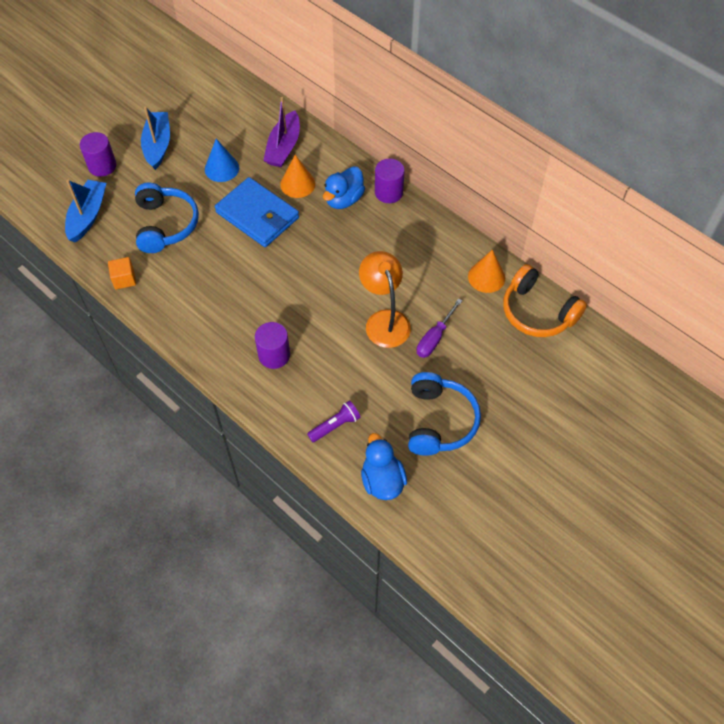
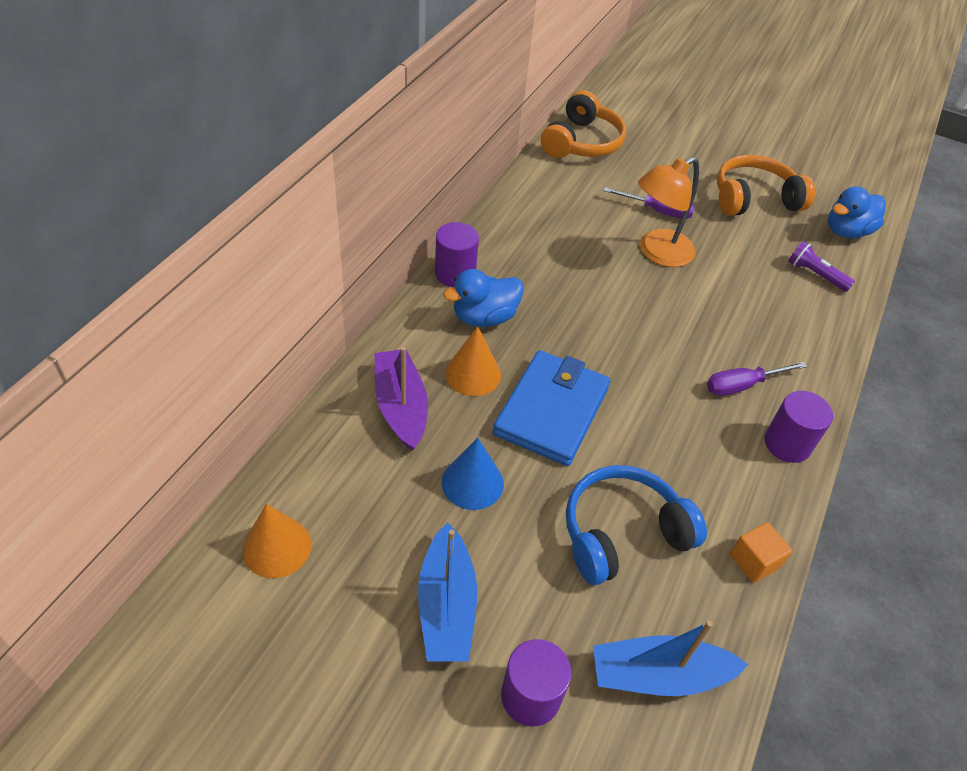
camera: 110 degrees left, 10 degrees down
blue boat [141,107,170,170] -> blue boat turned 75 degrees counterclockwise [418,522,477,662]
purple cylinder [255,322,290,369] -> purple cylinder moved to [764,391,833,463]
purple boat [263,97,300,167] -> purple boat turned 105 degrees counterclockwise [375,347,428,451]
blue duck [323,166,365,209] -> blue duck turned 135 degrees clockwise [443,269,524,327]
blue headphones [408,372,481,456] -> orange headphones [717,155,815,216]
orange cone [468,250,505,293] -> orange cone moved to [242,504,311,578]
none -> purple screwdriver [707,362,807,396]

